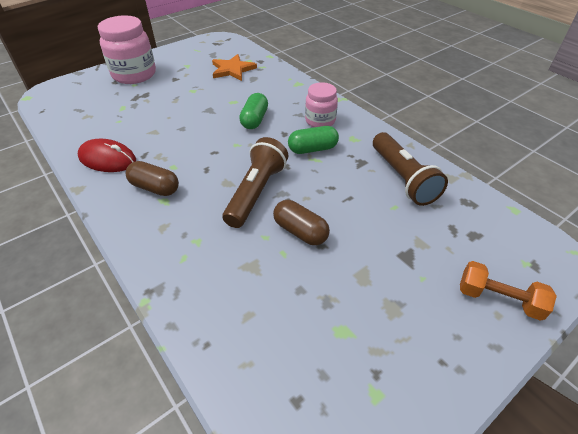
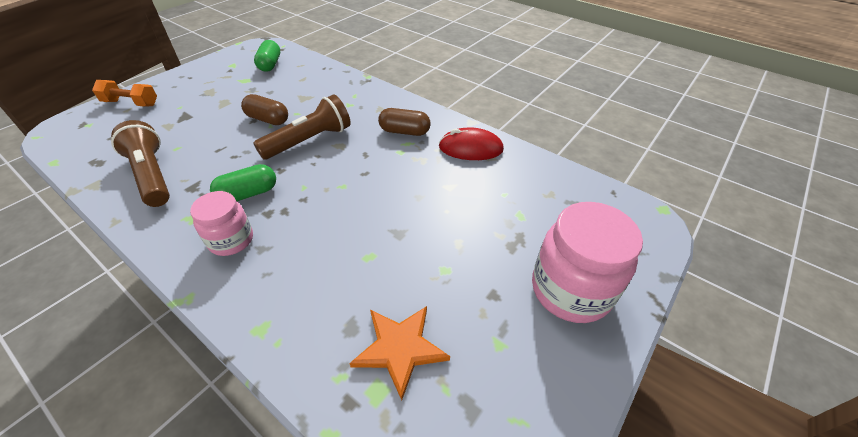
camera: 165 degrees right, 0 degrees up
brown flashlight [222,137,288,228] -> brown flashlight turned 135 degrees counterclockwise [253,94,351,160]
green capsule [239,93,268,129] -> green capsule moved to [254,40,280,72]

